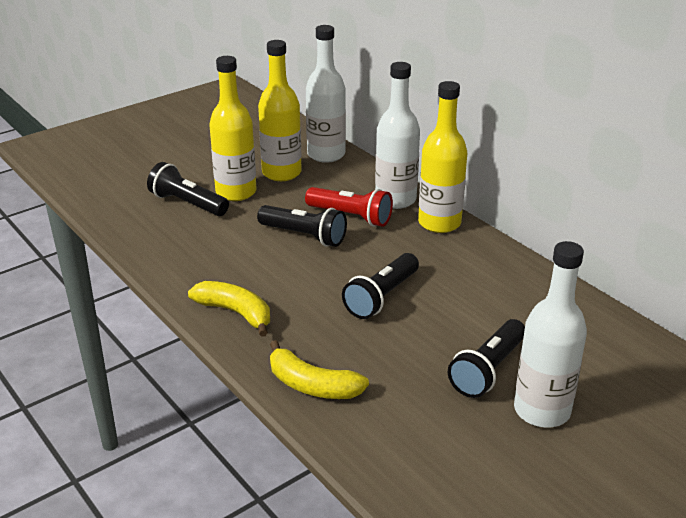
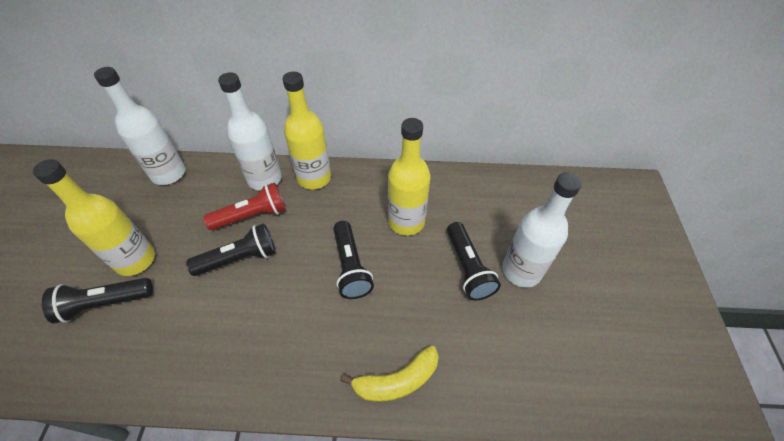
camera: 50 degrees left, 20 degrees up
yellow banana [188,281,270,337] -> none
yellow bottle [258,40,302,181] -> yellow bottle moved to [388,118,431,236]

